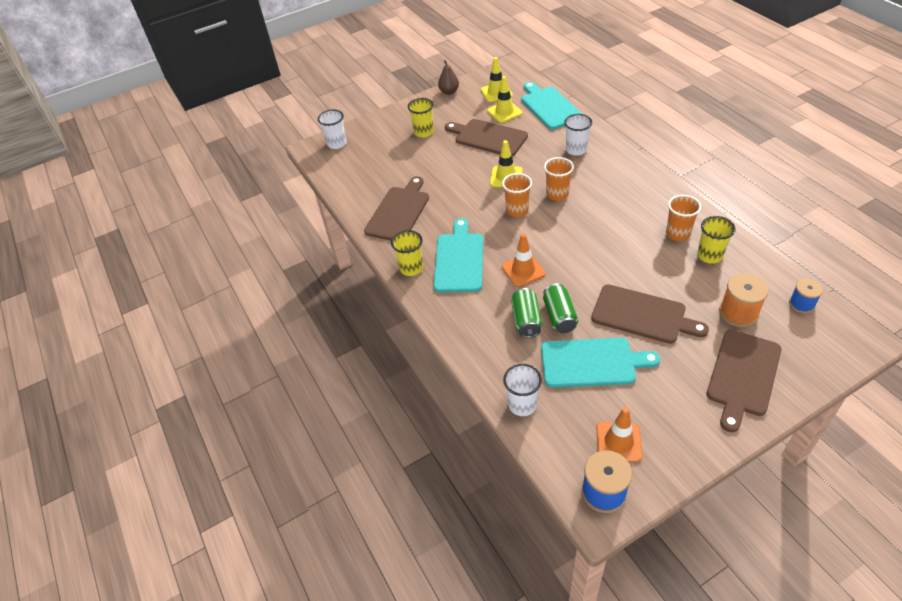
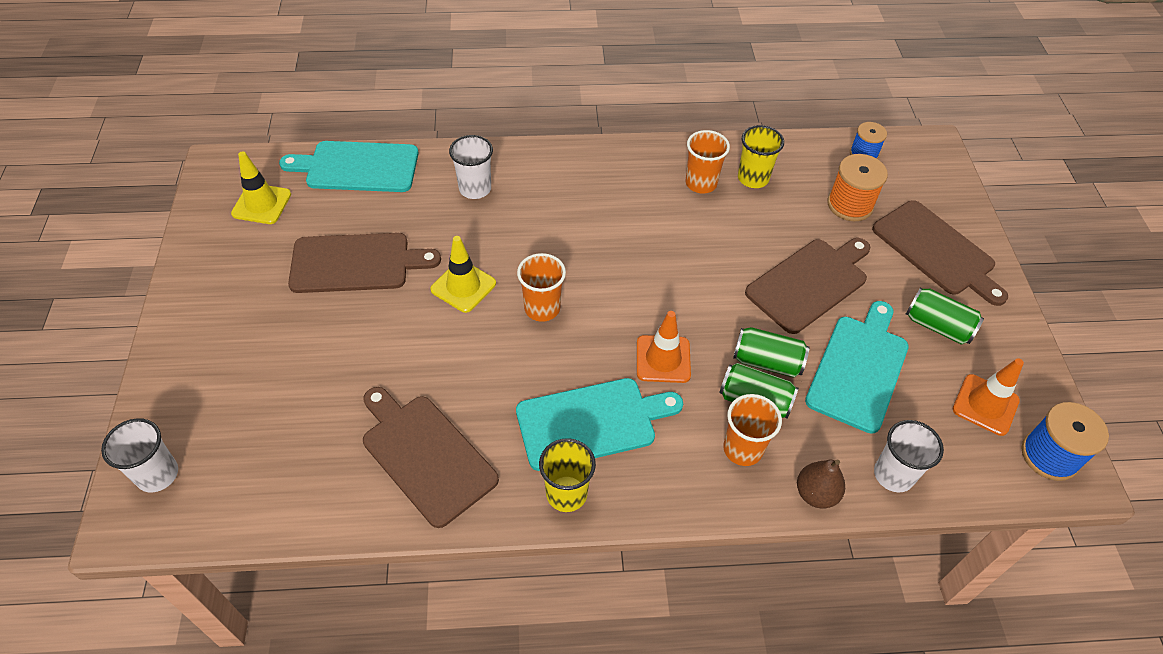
camera: 70 degrees left, 5 degrees up
yellow cup [408,98,434,138] -> none
turquoise cutting board [433,218,483,292] -> turquoise cutting board turned 135 degrees clockwise [516,378,683,471]
brown pear [438,60,459,95] -> brown pear moved to [797,459,845,509]
brown cutting board [445,119,528,156] -> brown cutting board turned 150 degrees counterclockwise [288,233,441,293]
yellow traffic cone [487,76,522,123] -> none
orange cup [544,157,574,201] -> orange cup moved to [723,394,782,466]
none -> green can [906,287,984,345]

